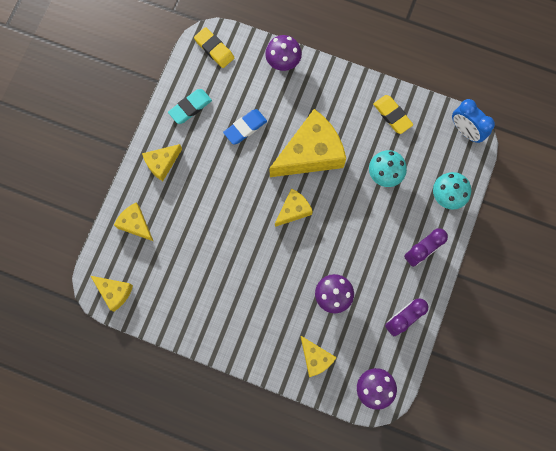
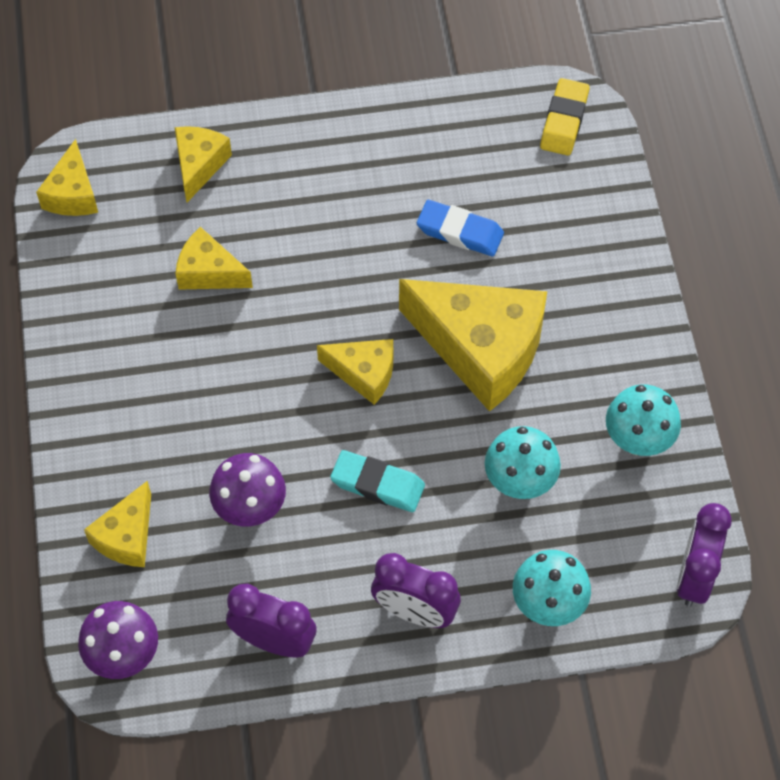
camera: 60 degrees right, 15 degrees down
yellow cheese [142,144,182,181] -> yellow cheese moved to [175,227,253,290]
turquoise eraser [168,89,212,124] -> turquoise eraser moved to [330,450,425,512]
purple mushroom [265,35,302,71] -> none
yellow eraser [373,95,413,134] -> turquoise mushroom [606,384,681,456]
blue clock [452,99,495,143] -> purple clock [677,503,732,607]

